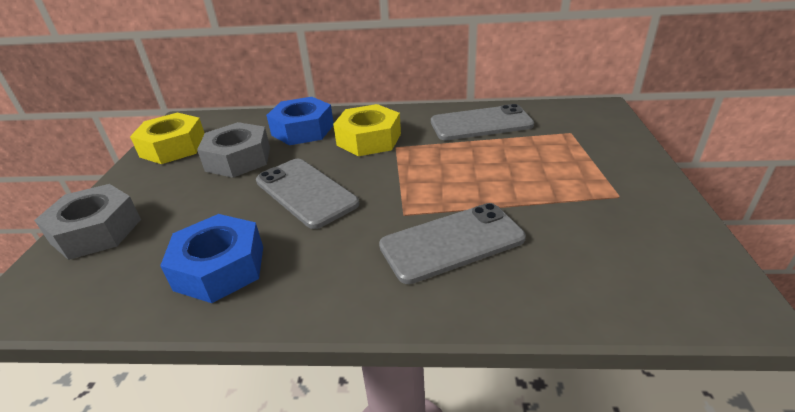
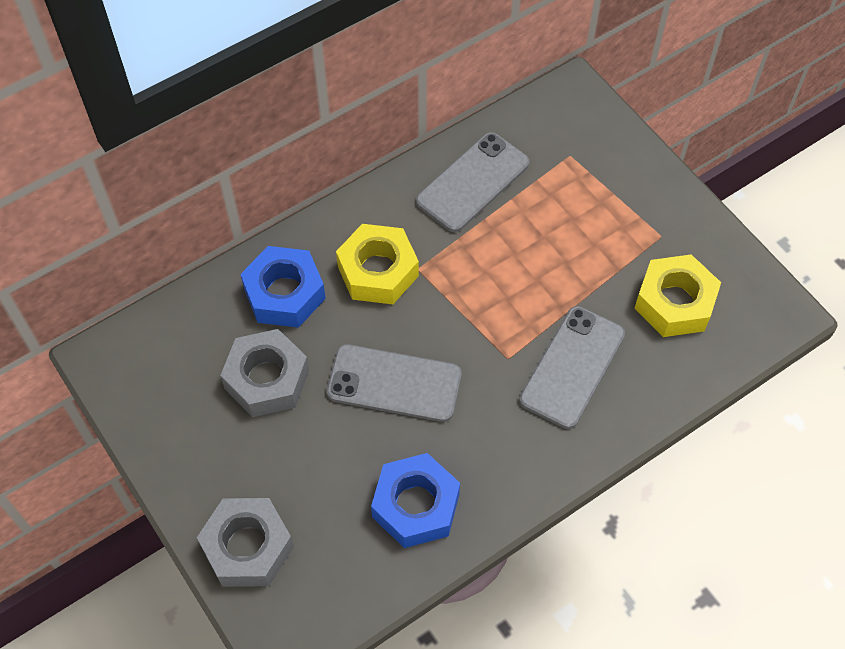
camera: 40 degrees left, 25 degrees up
yellow nut [130,112,205,164] -> yellow nut moved to [634,254,721,337]

